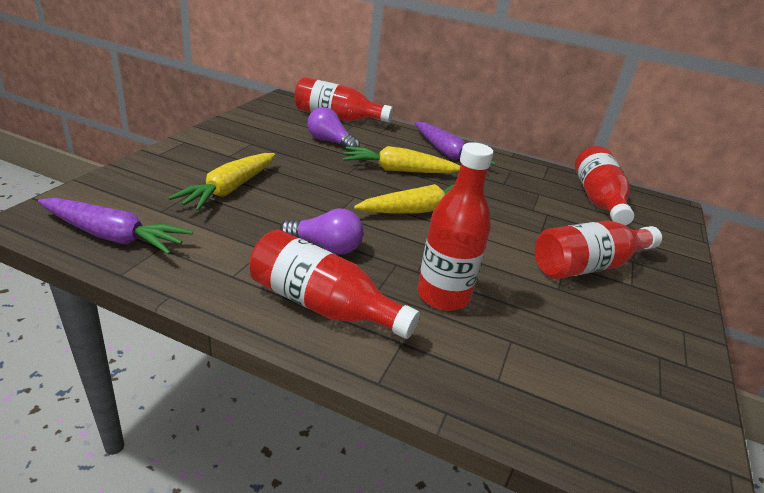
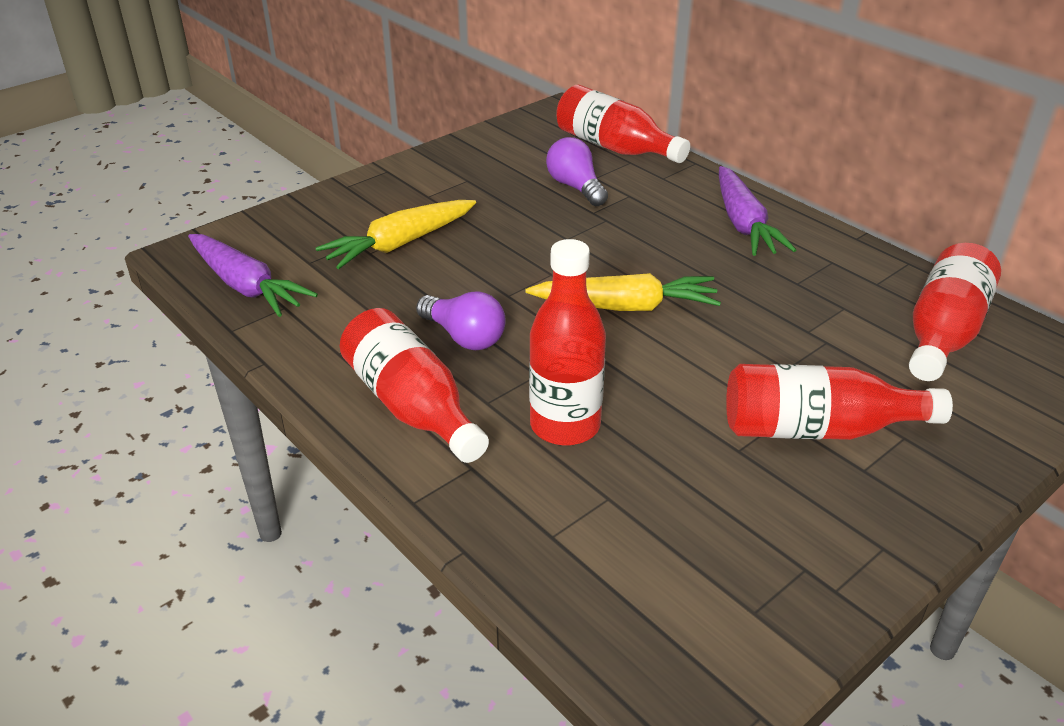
camera: 30 degrees right, 5 degrees up
yellow carrot [343,146,460,173] -> none

